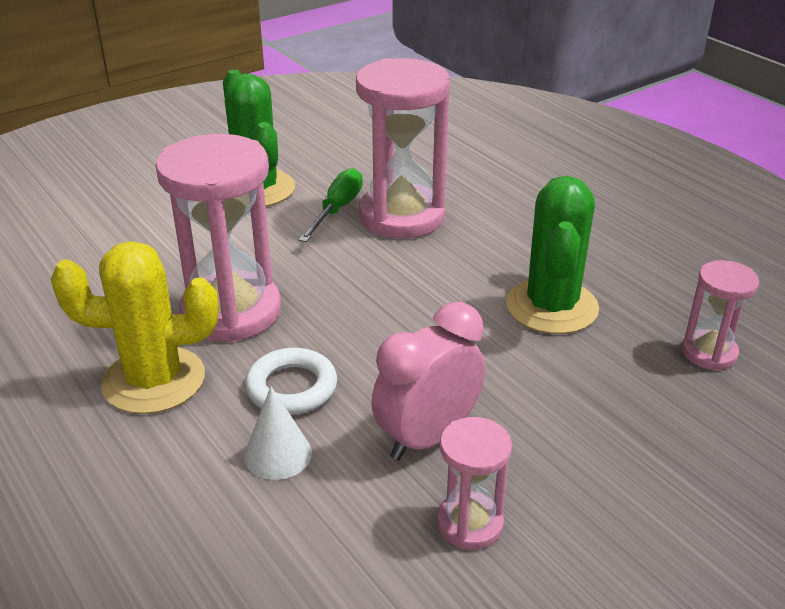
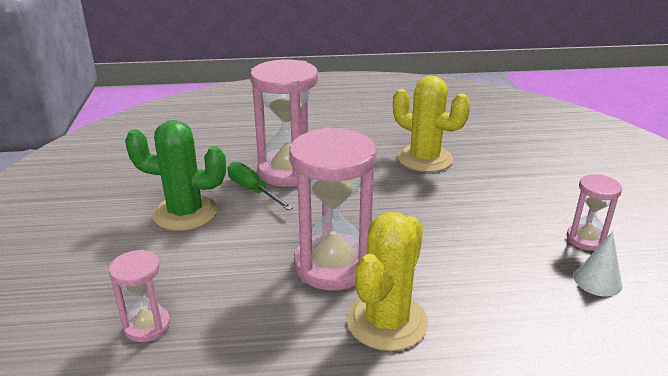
camera: 60 degrees left, 5 degrees down
white cone [244,386,312,480] -> white cone moved to [574,231,622,297]
white ring [245,348,337,415] -> none
pink clock [372,302,486,460] -> none
green cactus [506,176,599,334] -> yellow cactus [393,76,470,172]
pink hourglass [682,260,759,370] -> pink hourglass moved to [109,250,170,342]

